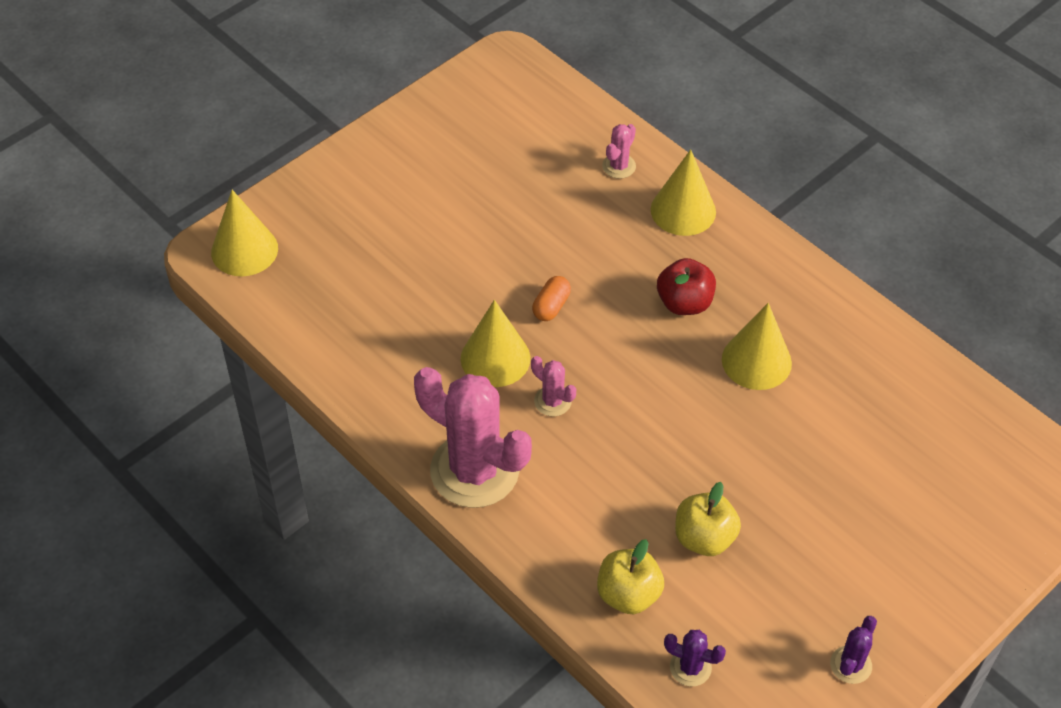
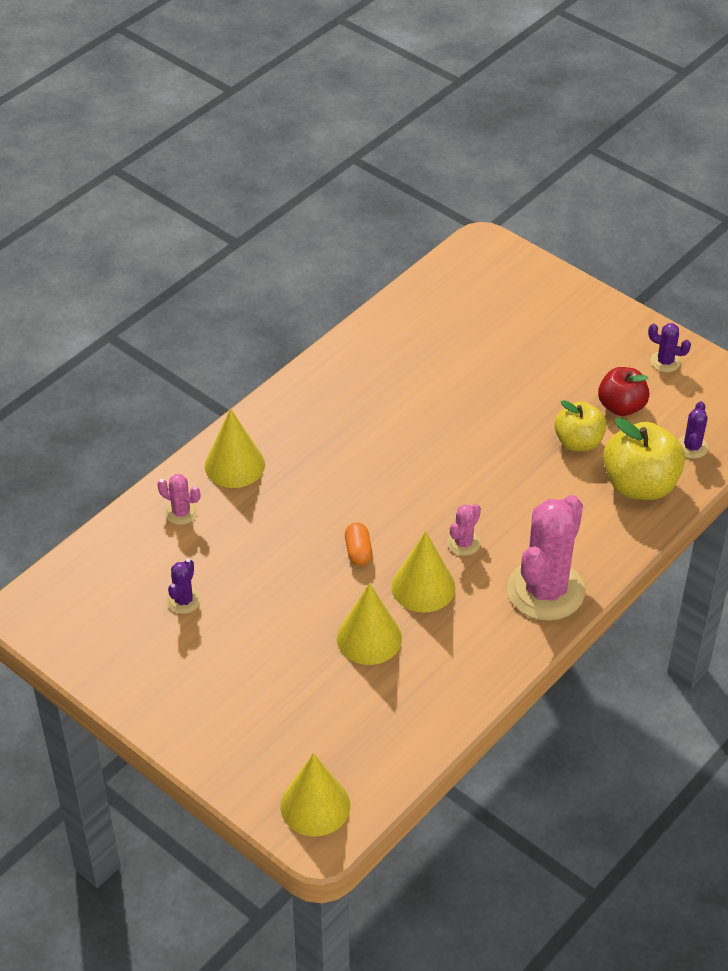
camera: 95 degrees left, 5 degrees down
orange capsule [532,276,571,321] -> orange capsule turned 60 degrees clockwise [345,522,372,566]
yellow apple [597,539,664,614] -> yellow apple [603,418,685,500], size x1.53
red apple [657,258,716,315] -> red apple moved to [598,367,650,416]
yellow cone [722,303,792,390] -> yellow cone moved to [337,583,402,665]
none -> purple cactus [167,559,201,614]

